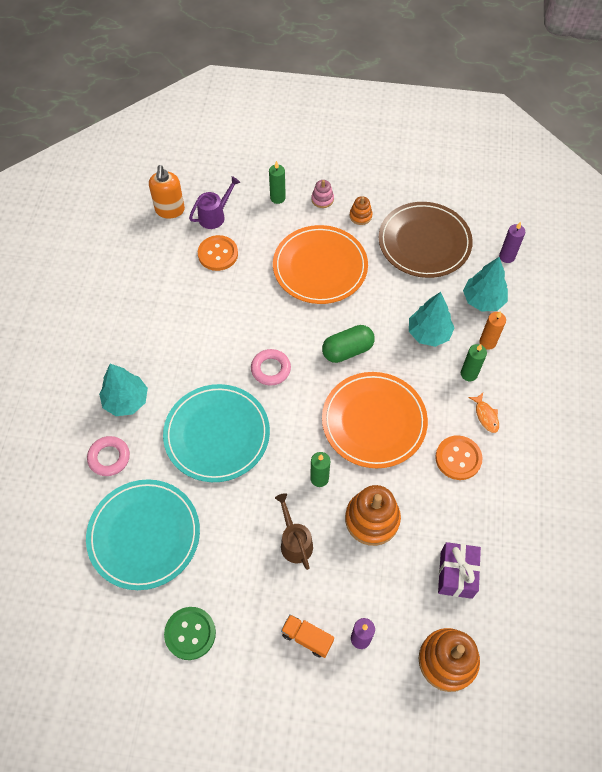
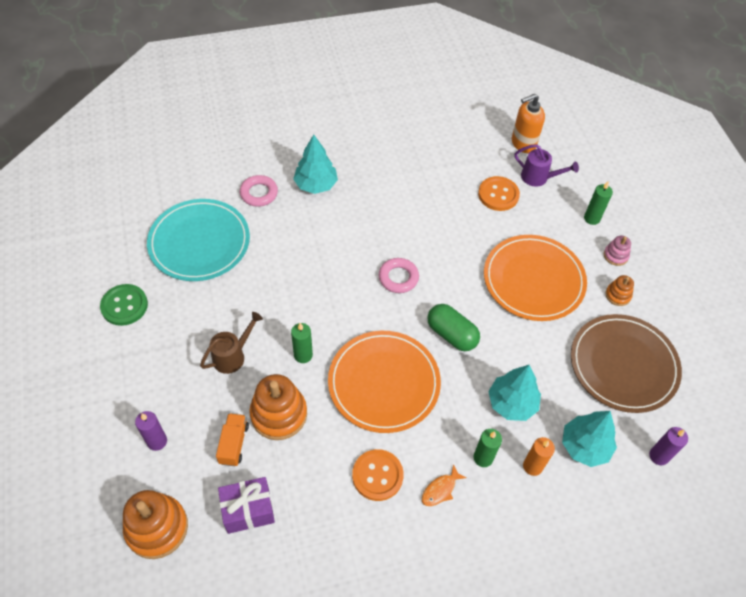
camera: 65 degrees right, 5 degrees down
turquoise plate [163,384,270,482] -> none
orange truck [281,614,334,658] -> orange truck moved to [216,413,249,466]

